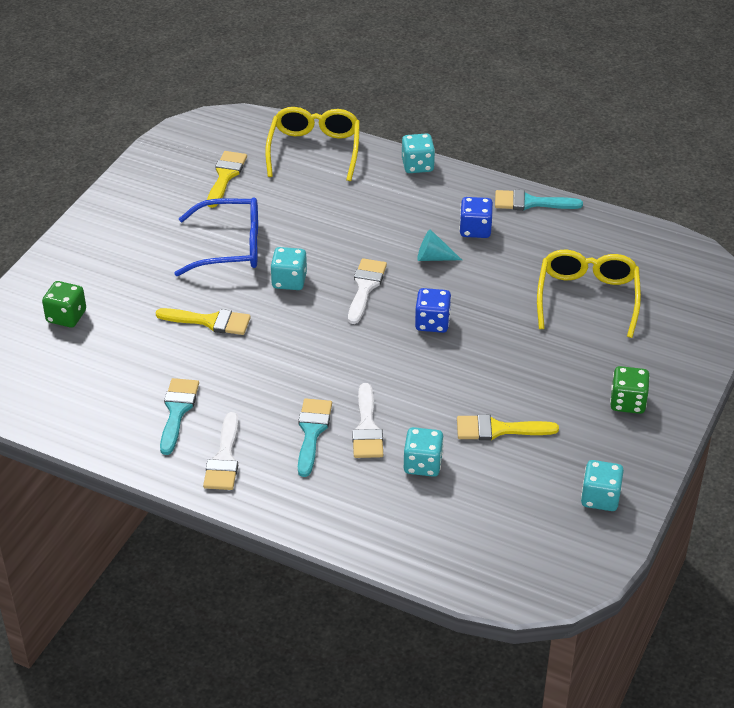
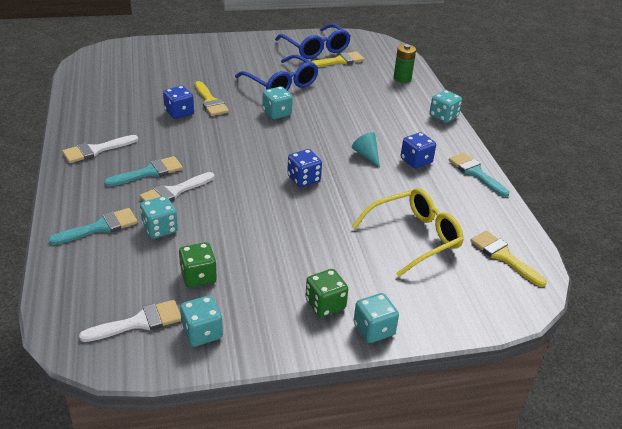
camera: 50 degrees right, 5 degrees down
green dice [42,281,86,328] -> green dice moved to [179,242,217,287]
turquoise brush [160,378,199,455] -> turquoise brush moved to [48,208,138,245]
yellow glasses [265,107,360,181] -> green battery [394,44,416,83]
white brush [348,258,387,324] -> white brush moved to [79,300,181,342]
yellow brush [457,414,559,440] -> yellow brush moved to [470,231,547,287]
none -> blue dice [163,86,194,119]
none -> blue glasses [275,24,351,59]
none -> turquoise dice [354,293,399,343]

